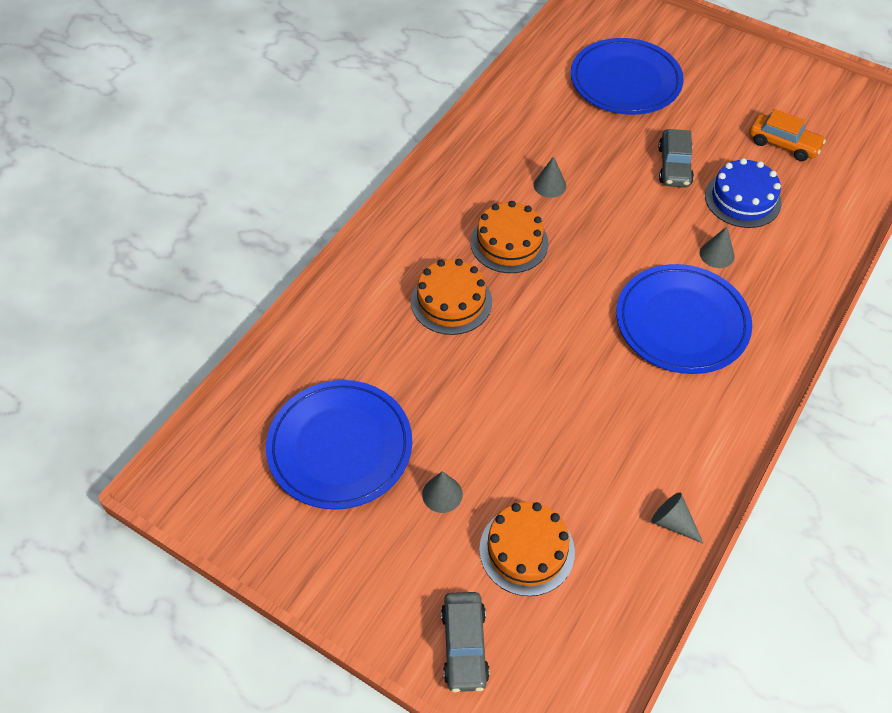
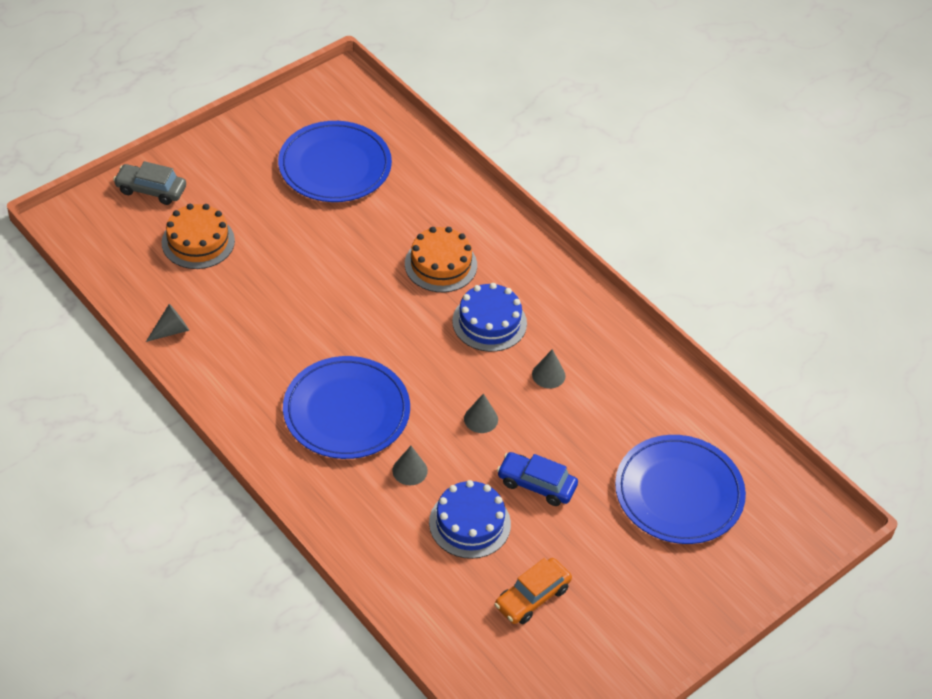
camera: 105 degrees right, 5 degrees down
grey cone [422,471,463,513] -> grey cone moved to [464,393,498,433]
orange cake [471,201,548,273] -> blue cake [452,283,527,352]
grey car [658,129,694,188] -> blue car [497,452,578,506]

